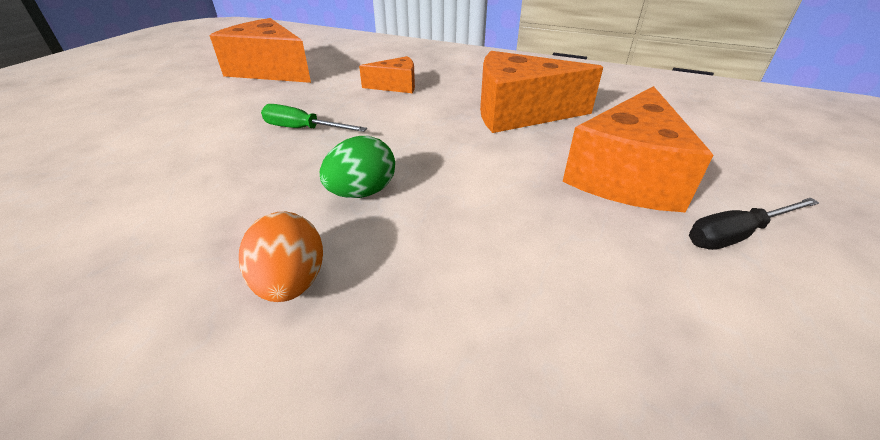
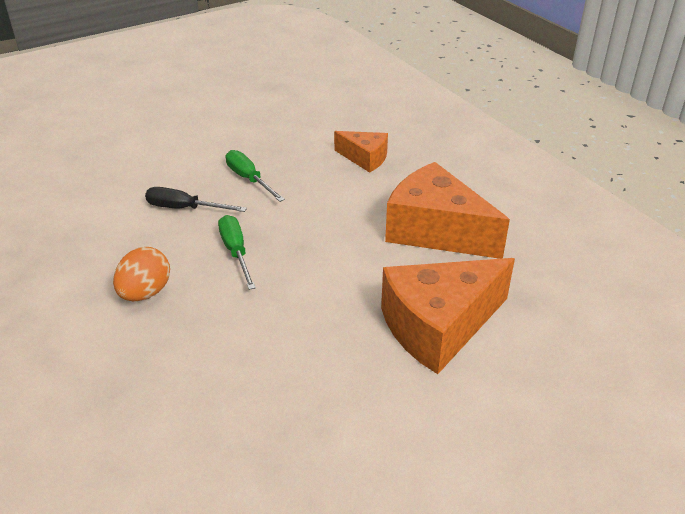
camera: 35 degrees right, 0 degrees up
orange cheese [210,18,311,83] -> none
green egg [320,136,395,198] -> green screwdriver [218,215,256,290]
black screwdriver [689,198,820,250] -> black screwdriver moved to [145,187,247,212]

